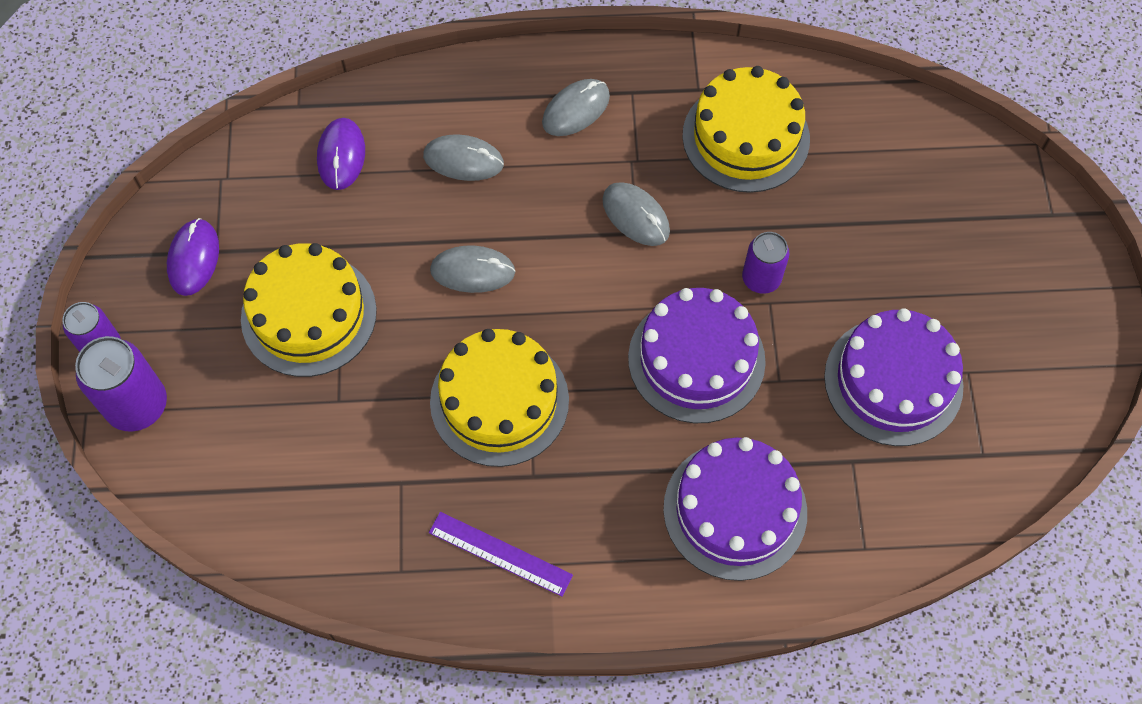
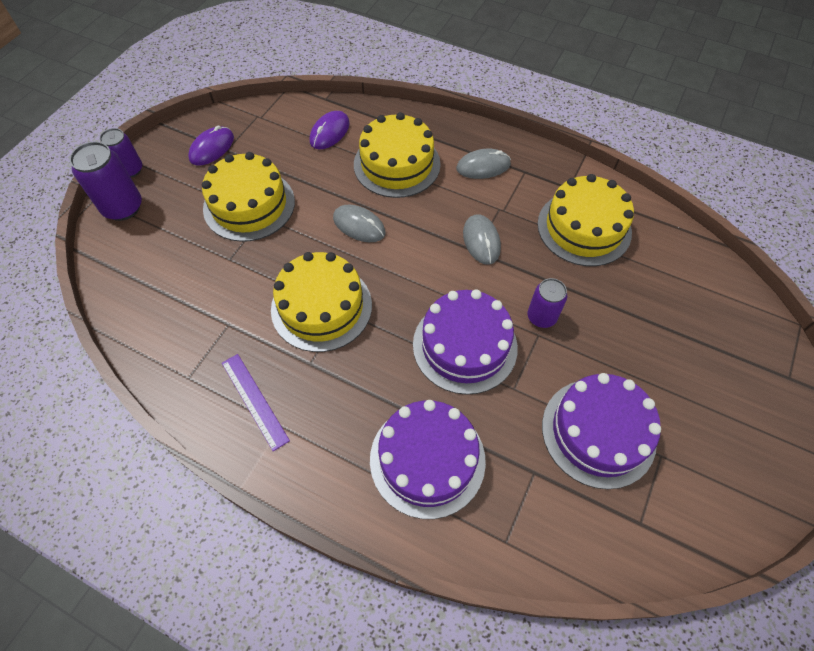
camera: 30 degrees right, 5 degrees down
grey mouse [423,134,504,181] -> yellow cake [354,112,441,198]

